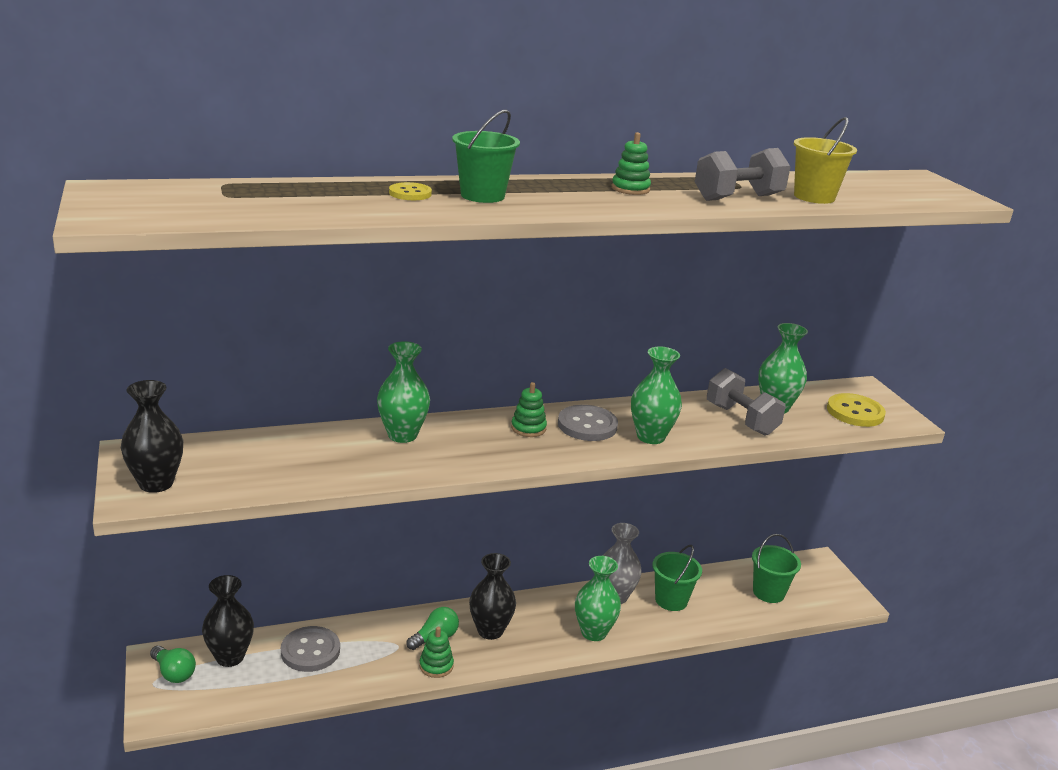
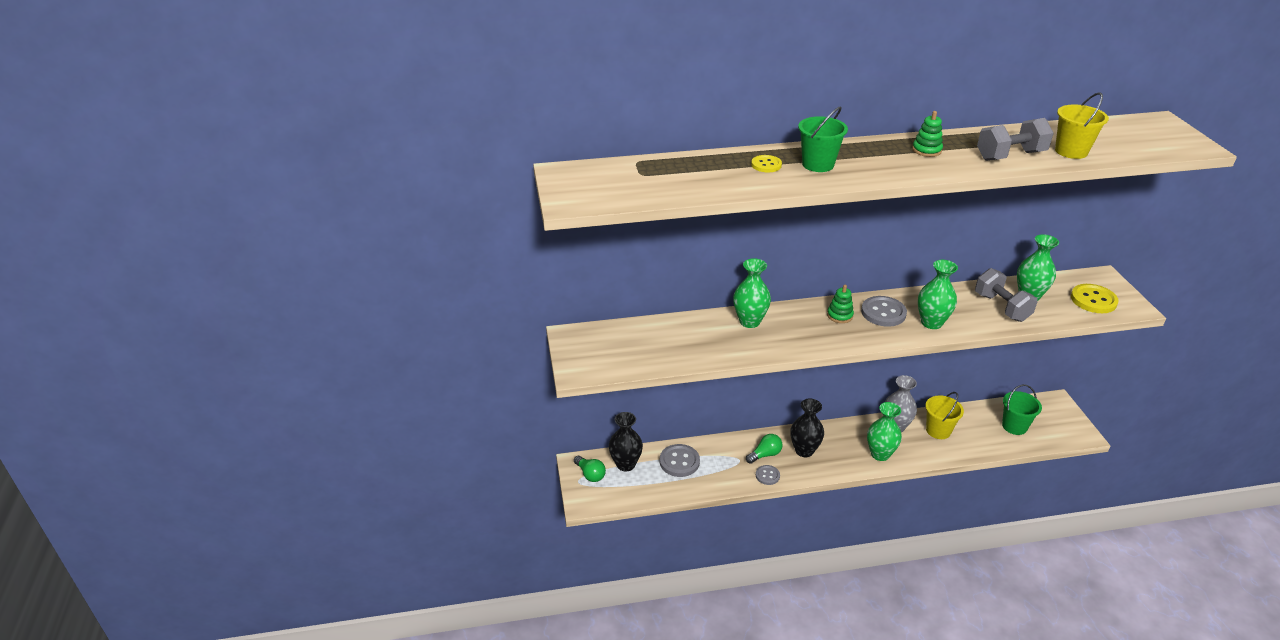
camera: 10 degrees right, 10 degrees up
black vase [121,380,183,493] -> none
green stacking toy [419,627,454,678] -> grey button [756,465,780,485]
green bucket [652,545,702,611] -> yellow bucket [925,392,964,439]

